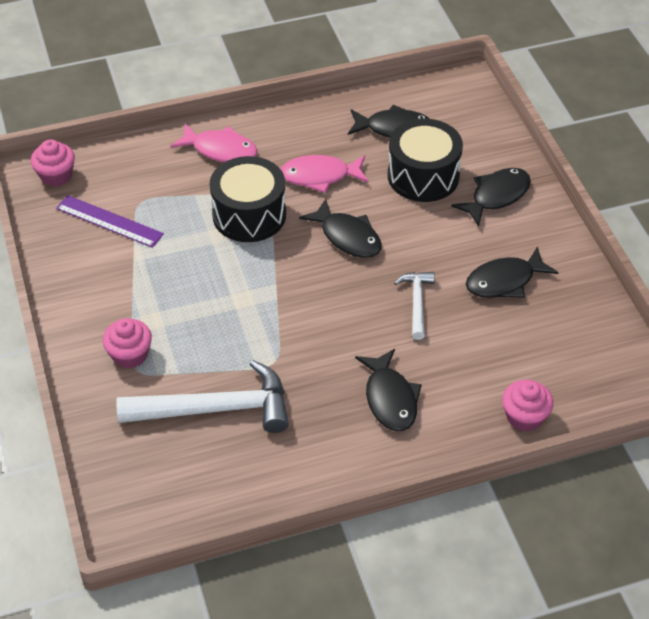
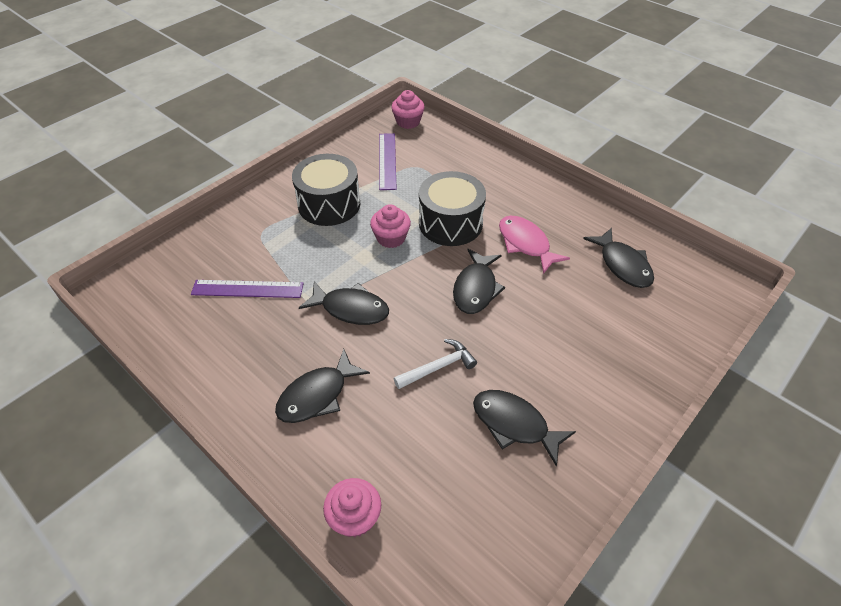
camera: 60 degrees right, 0 degrees up
pink cupcake [103,318,152,368] -> pink cupcake moved to [370,204,411,248]
white hammer [117,360,289,433] -> purple ruler [191,280,304,298]
pink fish [170,123,258,162] -> none
black drum [388,119,463,202] -> black drum moved to [292,154,360,226]
black fish [451,168,531,227] -> black fish moved to [299,282,389,325]

